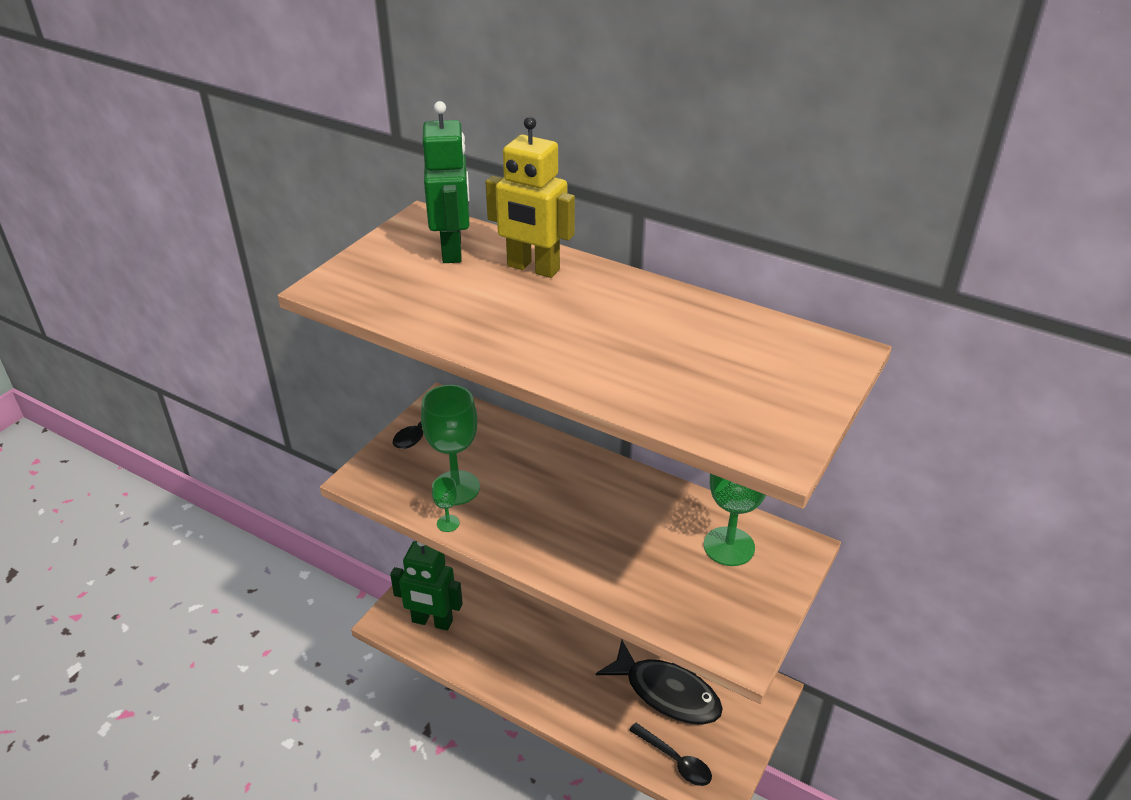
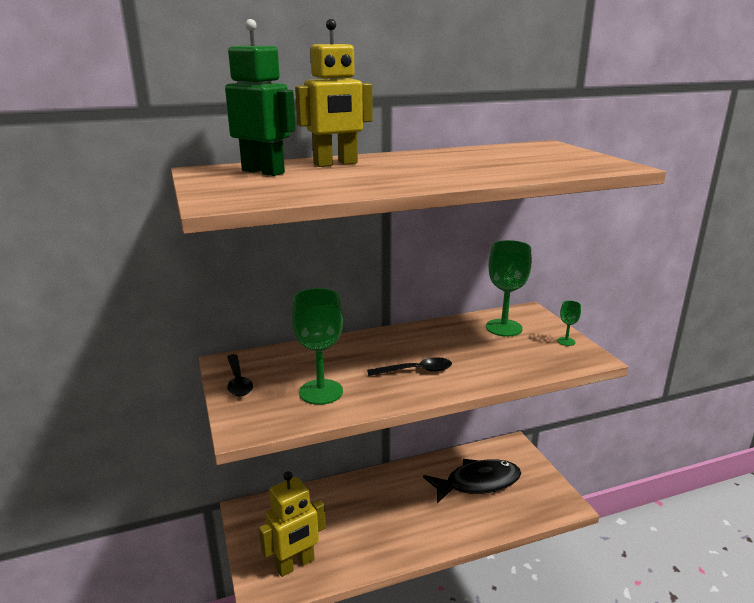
camera: 50 degrees left, 15 degrees down
green robot [390,541,463,631] -> yellow robot [259,471,326,577]
green goblet [432,477,460,532] -> green goblet moved to [557,301,581,346]
black spoon [629,723,712,786] -> black spoon moved to [367,357,452,376]

